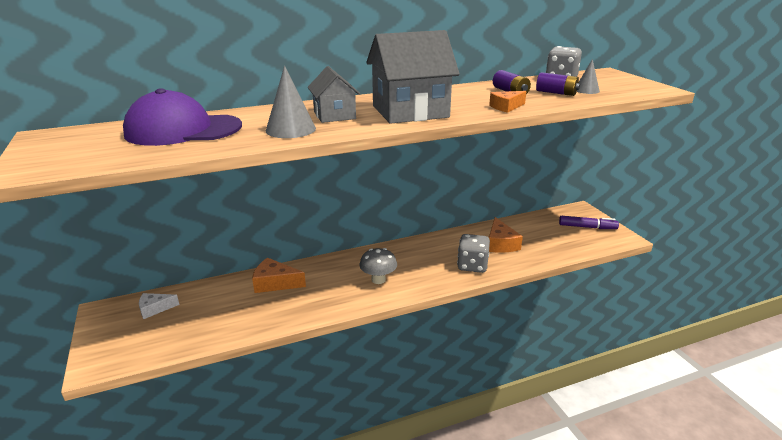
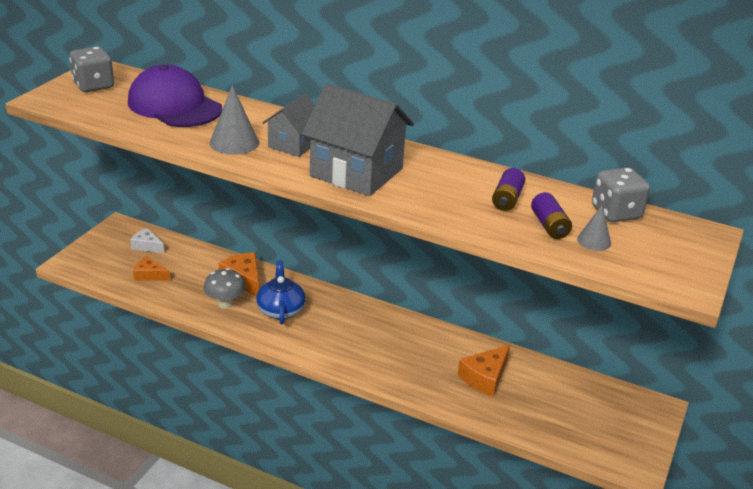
camera: 45 degrees right, 5 degrees up
grey mushroom [360,248,397,284] -> grey mushroom moved to [204,268,246,309]
grey dice [457,234,490,273] -> grey dice moved to [69,46,114,92]
orange cheese [489,91,527,113] -> orange cheese moved to [133,256,170,281]
purple marker [559,216,619,229] -> none
none -> blue teapot [256,260,306,324]

